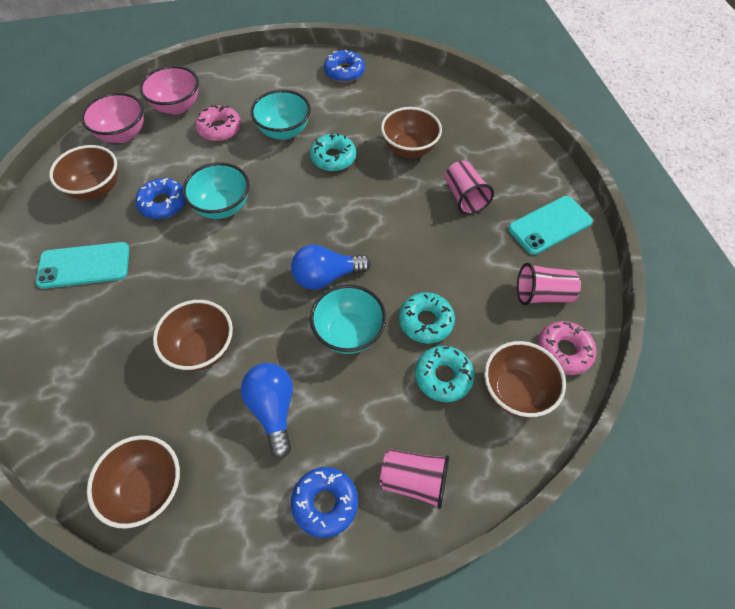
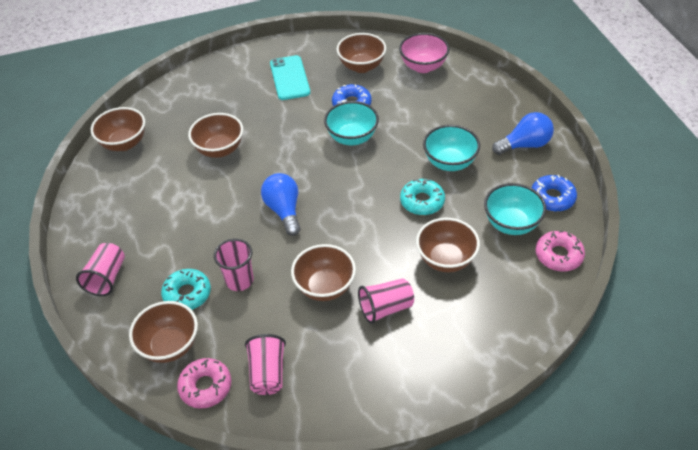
camera: 90 degrees right, 10 degrees down
pink bowl [140,66,199,114] -> none
pink donut [195,105,241,141] -> pink donut moved to [535,230,585,271]
blue light bulb [241,363,293,459] -> blue light bulb moved to [492,112,554,155]
blue donut [291,467,358,538] -> none
turquoise bowl [310,284,386,354] -> turquoise bowl moved to [484,183,546,235]
turquoise donut [399,292,455,344] -> pink cup [214,239,254,291]
turquoise phone [508,196,593,255] -> none
none -> brown bowl [291,244,356,301]

